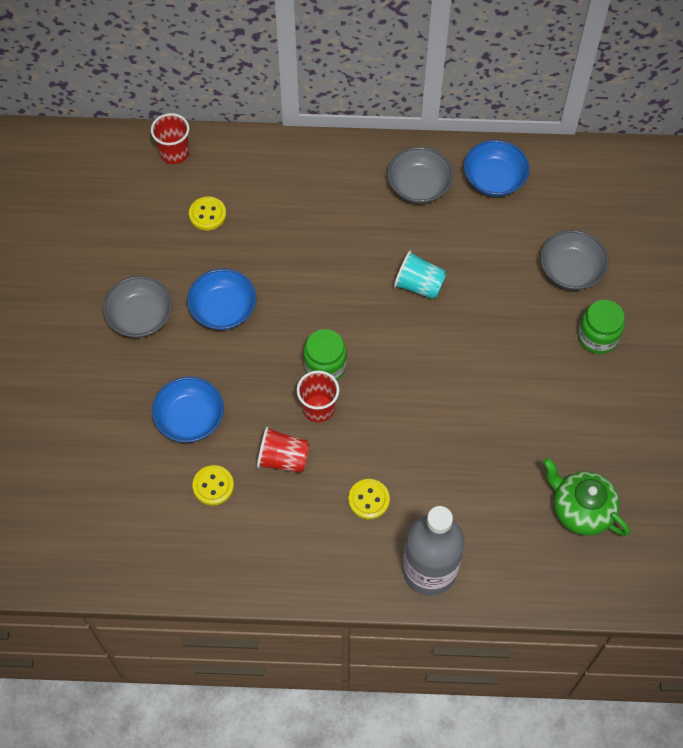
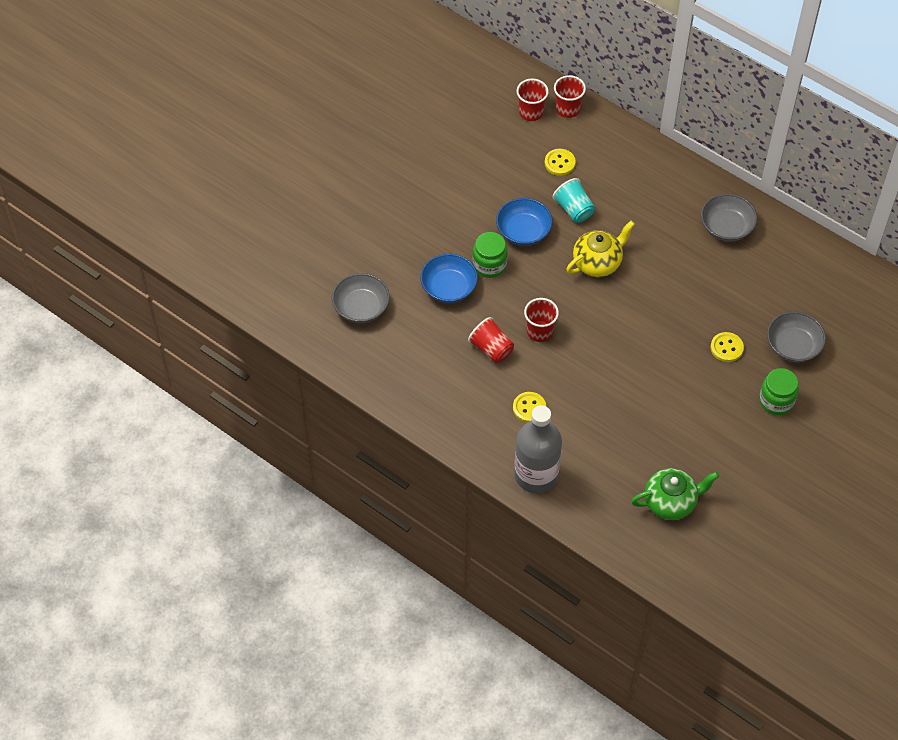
camera: 35 degrees right, 5 degrees down
grey bowl [103,276,172,338] -> grey bowl moved to [332,273,390,323]
yellow button [192,465,234,506] -> yellow button moved to [711,332,744,362]
green jar [303,329,347,380] -> green jar moved to [473,232,508,278]
turquoise cup [394,251,447,299] -> turquoise cup moved to [553,178,595,223]
blue bowl [464,140,530,197] -> none
green teapot [543,458,630,536] -> green teapot turned 90 degrees clockwise [631,468,719,520]
none -> red cup [517,79,549,121]
none -> yellow teapot [566,221,635,277]

